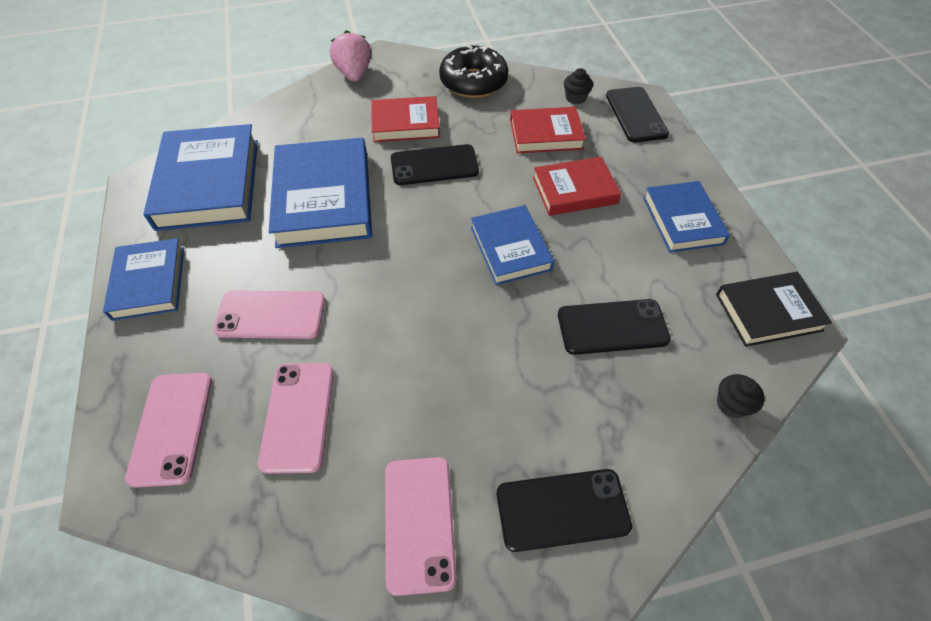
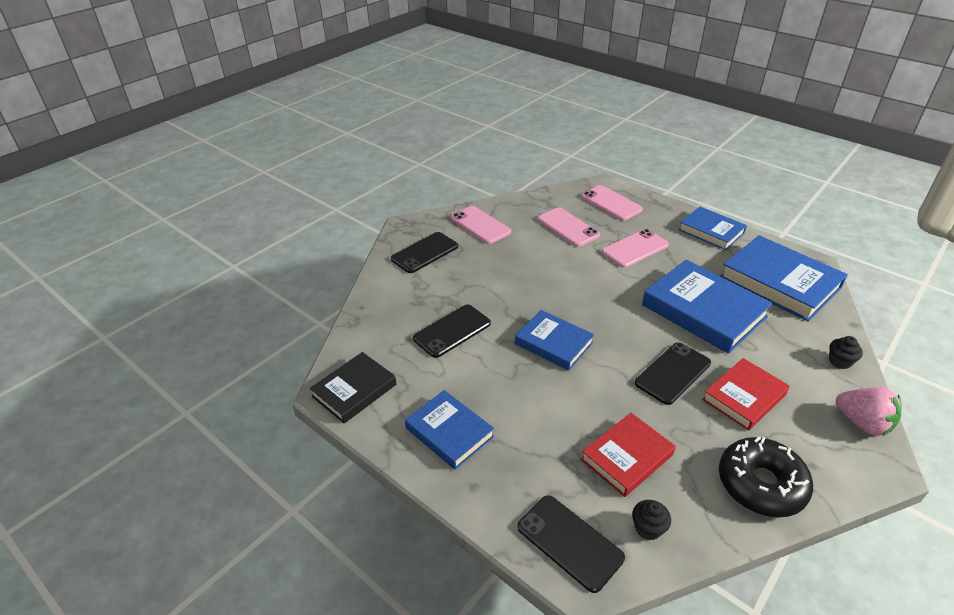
camera: 145 degrees right, 15 degrees down
red book [533,157,621,216] -> none
black cupcake [717,374,764,418] -> black cupcake moved to [829,336,863,369]

